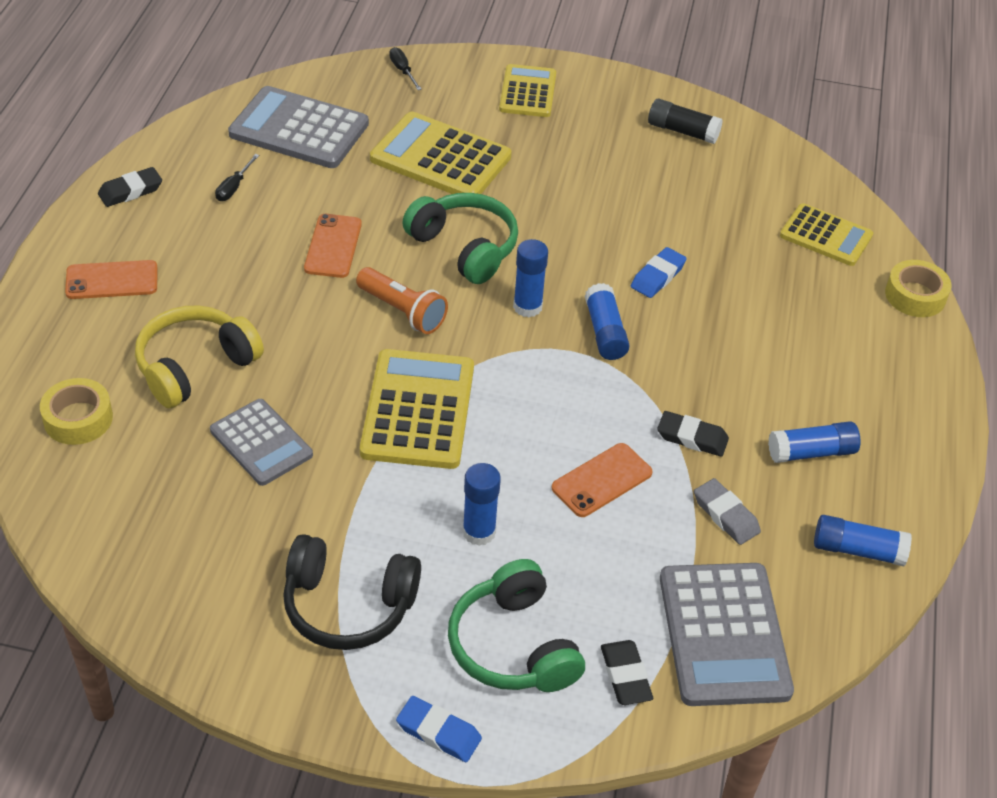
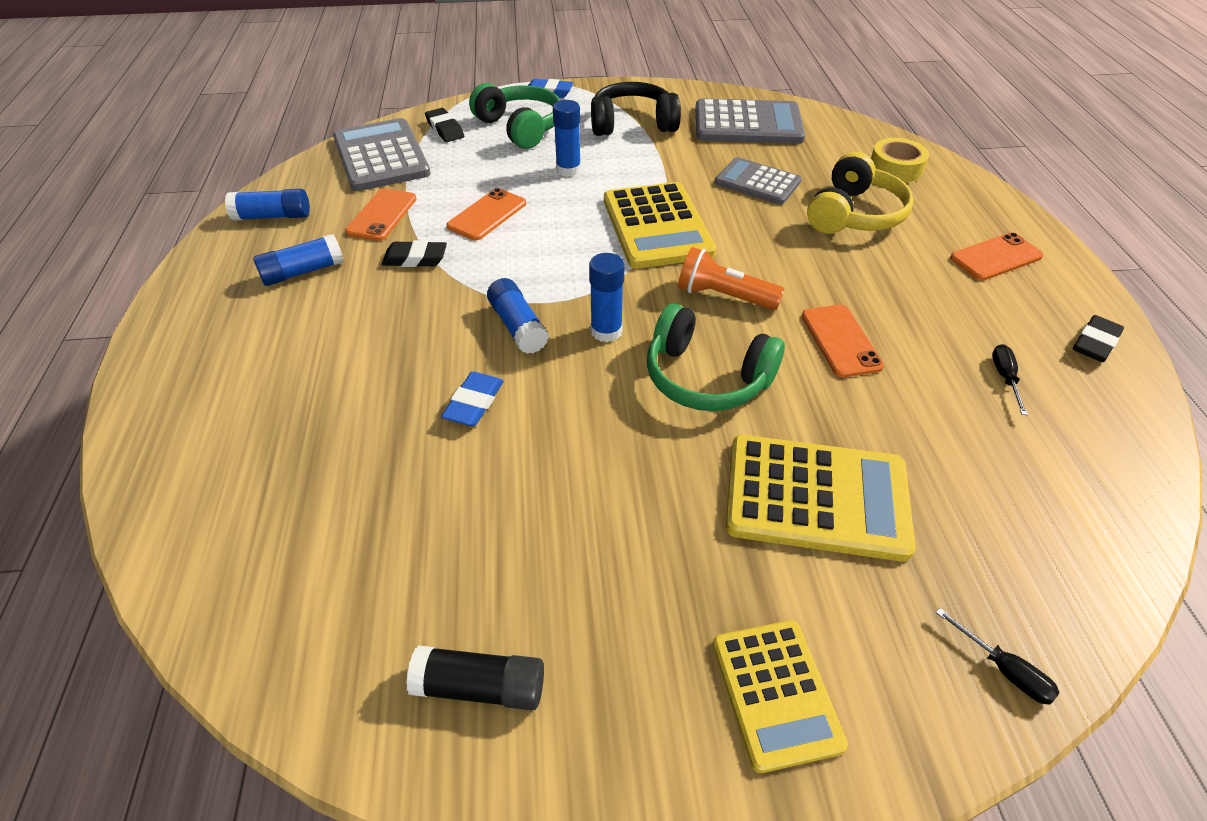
camera: 165 degrees right, 0 degrees up
grey calculator [228,86,369,168] -> grey calculator moved to [695,98,805,144]
grey eraser [694,478,761,545] -> orange phone [345,188,416,241]
yellow calculator [780,203,873,266] -> none
yellow tape [885,260,951,317] -> none

